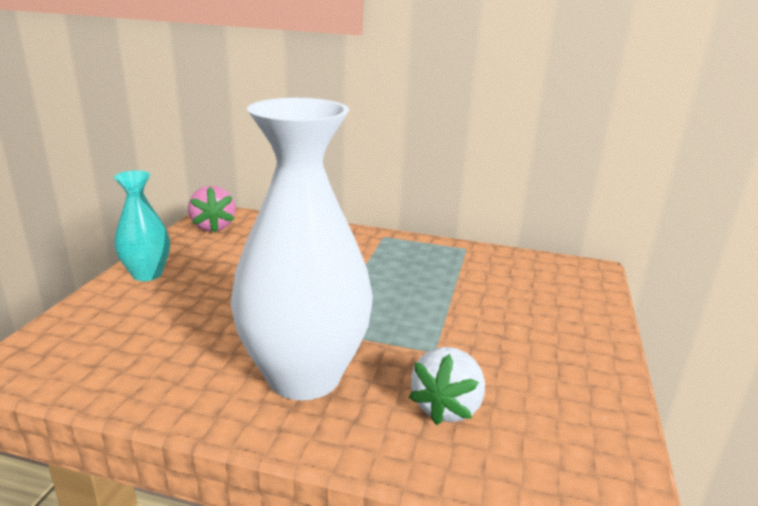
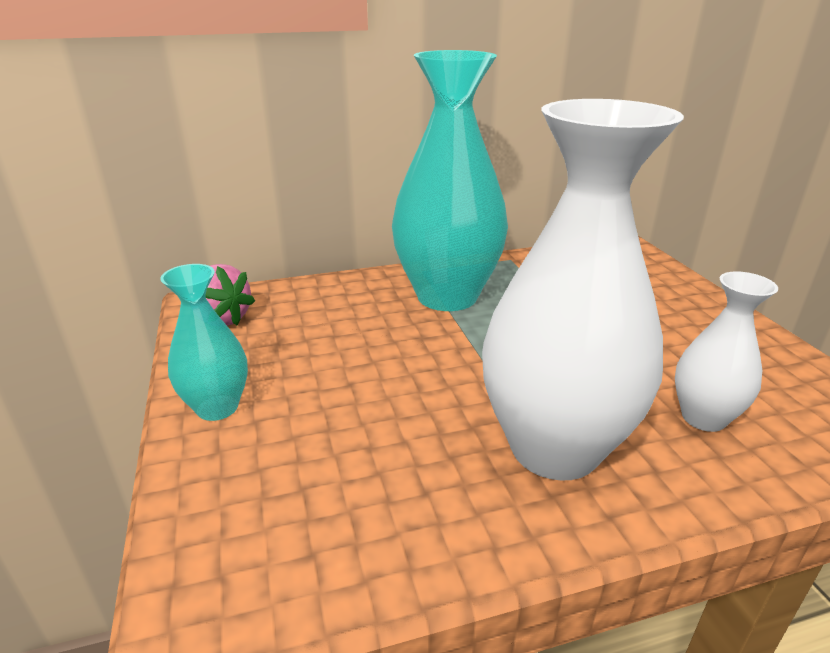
camera: 30 degrees left, 5 degrees up
white strawberry [409,347,485,425] -> white vase [675,271,778,432]
none -> turquoise vase [392,50,508,311]

